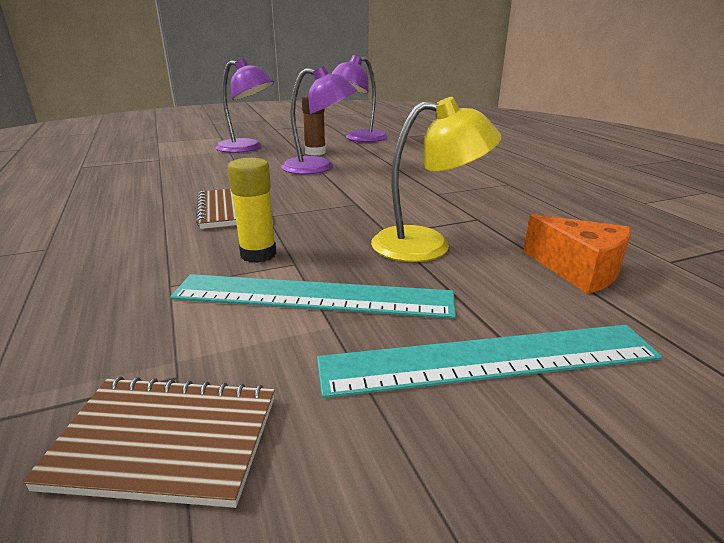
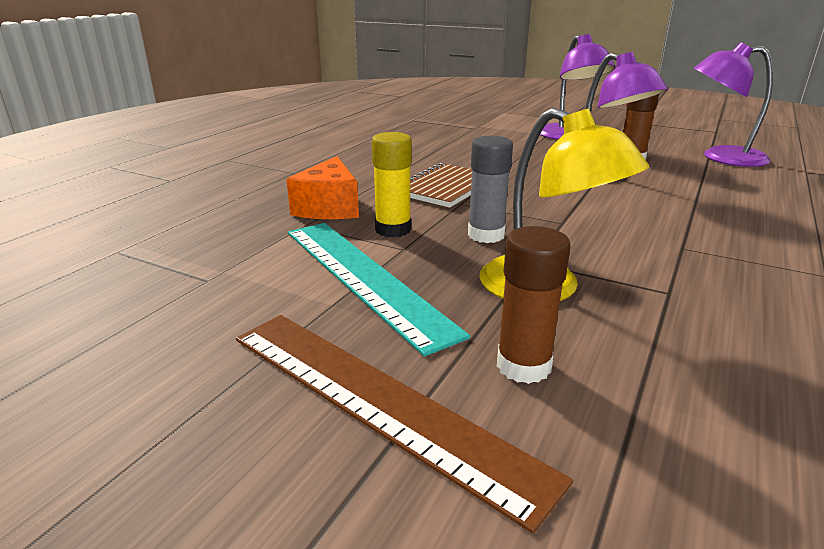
camera: 50 degrees right, 0 degrees up
brown notebook [22,376,275,508] -> none
turquoise ruler [317,325,662,398] -> brown ruler [236,315,573,534]
orange cheese [523,214,631,294] -> orange cheese moved to [286,156,359,219]
none -> grey glue stick [468,136,513,243]
none -> brown glue stick [497,226,571,384]

